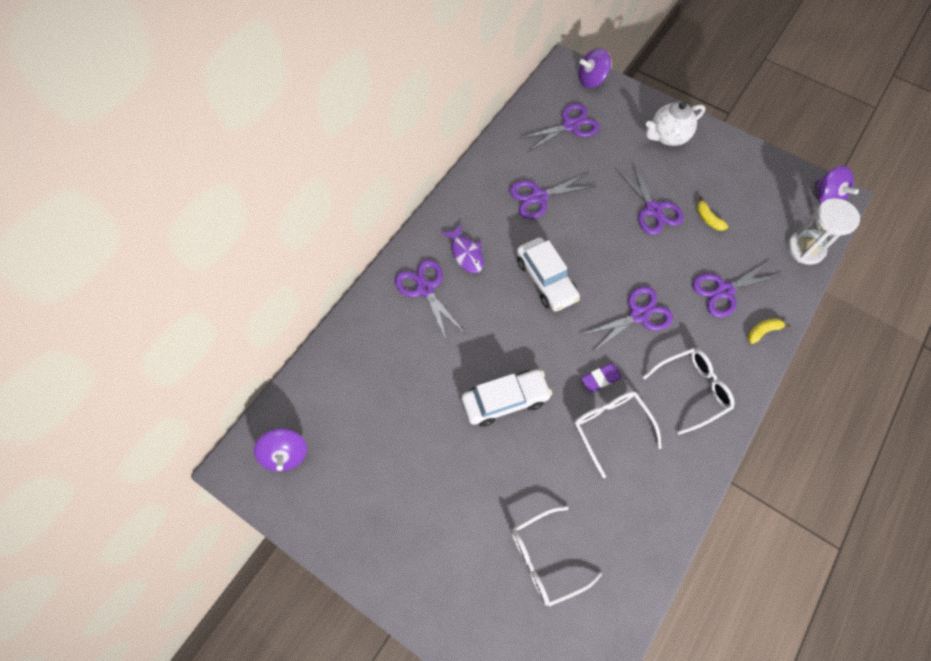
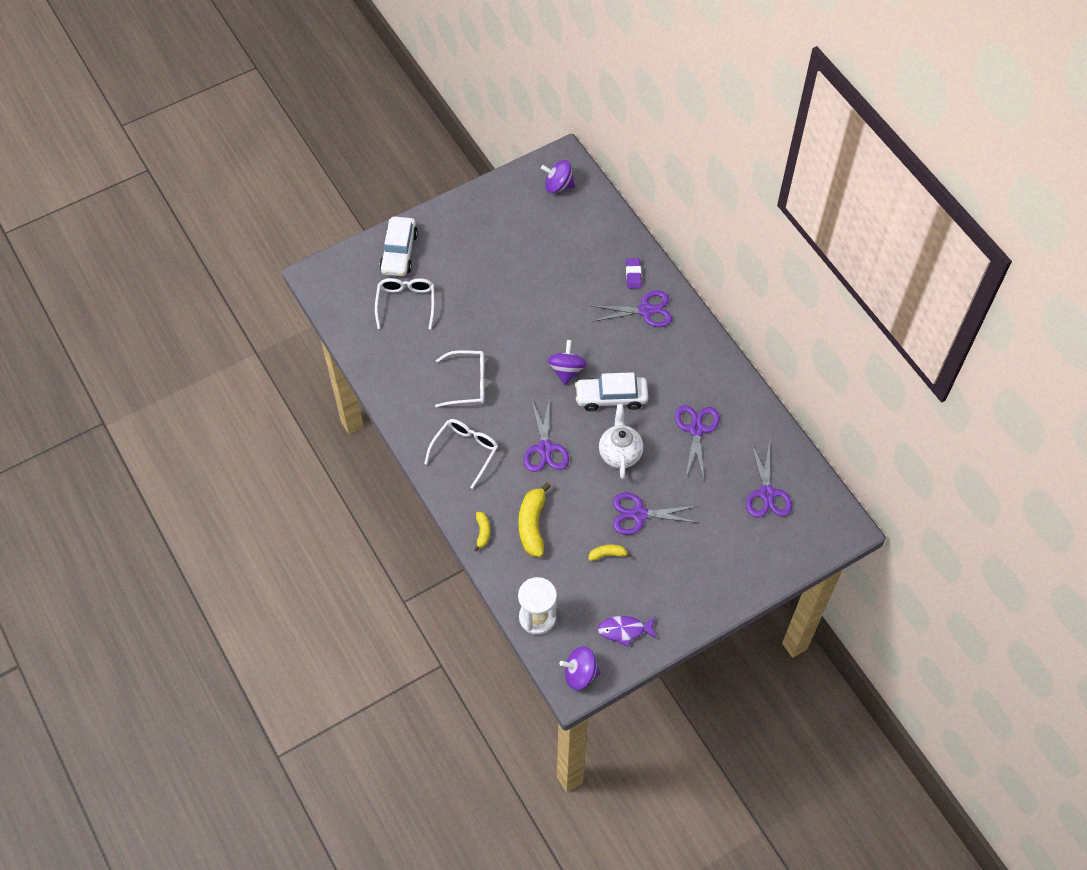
camera: 115 degrees right, 5 degrees down
purple fish [441,224,483,273] -> purple fish moved to [598,616,657,647]
white car [461,369,552,427] -> white car moved to [380,217,418,276]
purple spinning top [578,48,611,88] -> purple spinning top moved to [547,340,587,385]
purple eraser [581,363,622,392] -> purple eraser moved to [626,258,641,289]
white glasses [643,348,734,435] -> white glasses turned 150 degrees counterclockwise [424,419,498,489]
white teapot [646,102,706,146] -> white teapot moved to [599,404,643,479]
purple scissors [692,260,782,317] -> yellow banana [518,482,551,557]

